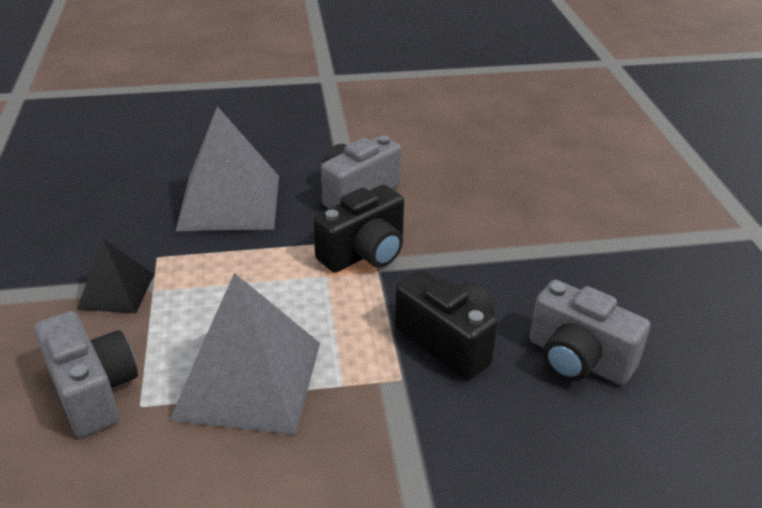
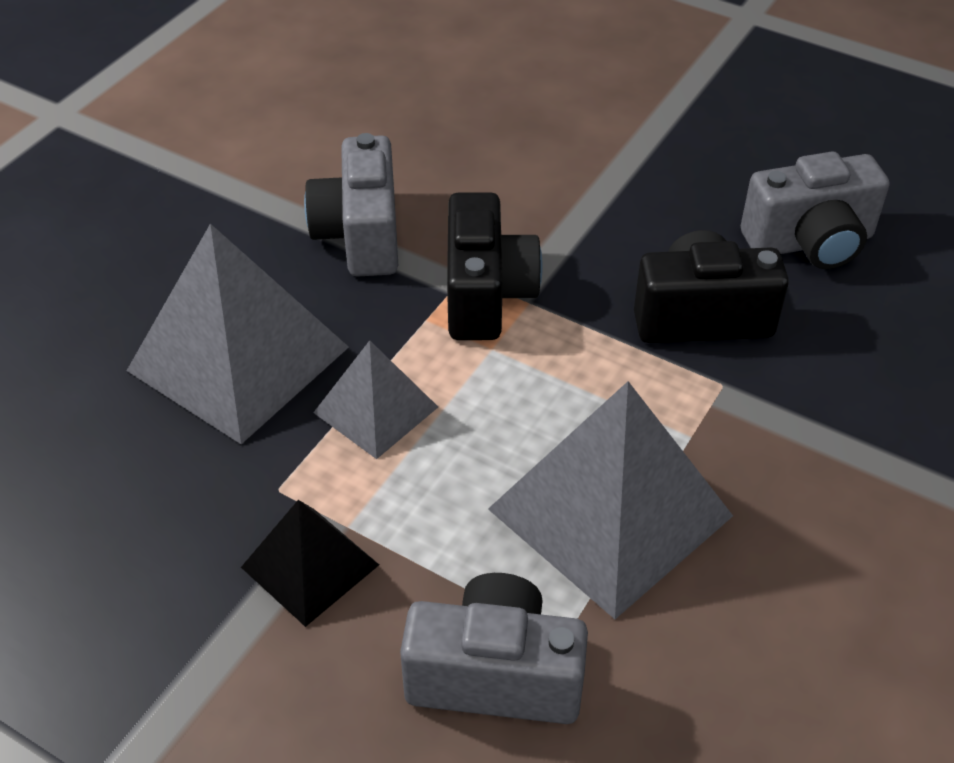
camera: 50 degrees left, 10 degrees up
none -> grey pyramid [313,340,438,459]

